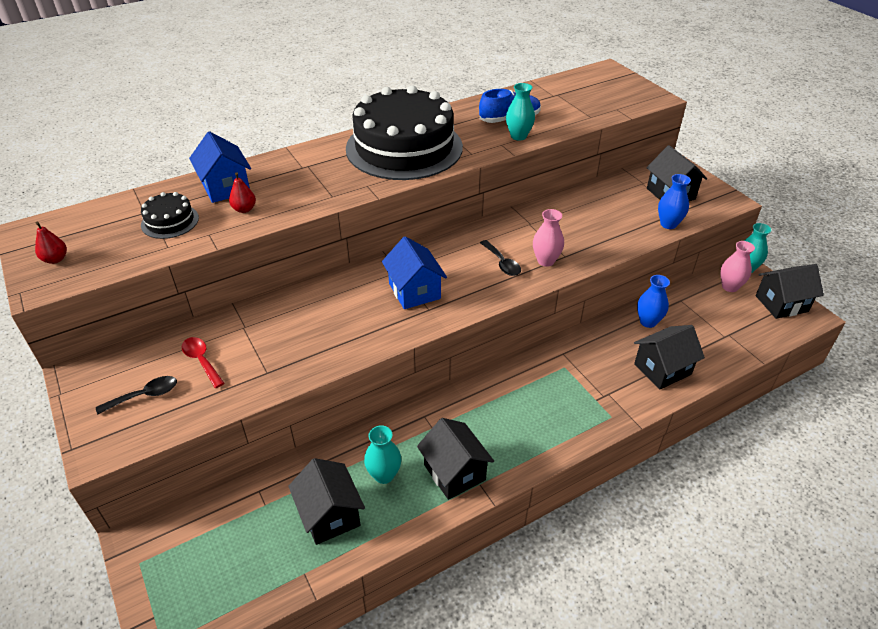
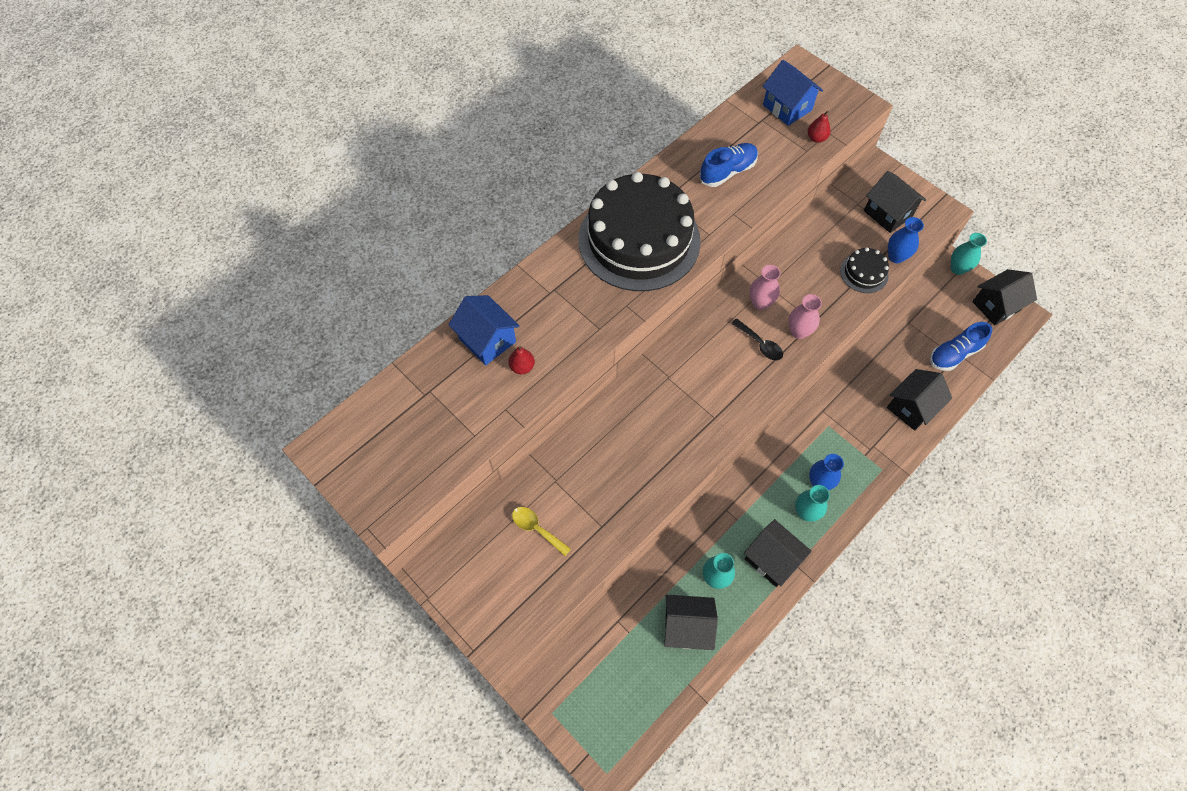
camera: 15 degrees left, 20 degrees up
red pear [35,222,67,264] -> red pear moved to [808,110,831,143]
black spoon [96,376,177,414] -> none
black cake [141,192,199,239] -> black cake moved to [840,247,889,293]
red spoon [182,337,225,388] -> yellow spoon [512,507,571,556]
black house [288,458,365,545] -> black house turned 45 degrees counterclockwise [664,595,718,650]
blue house [382,236,447,309] -> blue house moved to [762,60,823,126]
turquoise vase [506,83,535,141] -> turquoise vase moved to [795,485,830,522]
blue vase [637,275,670,328] -> blue vase moved to [809,454,844,490]
pink vase [720,241,755,292] -> pink vase moved to [750,265,781,310]
none -> blue shoe [930,322,992,371]

